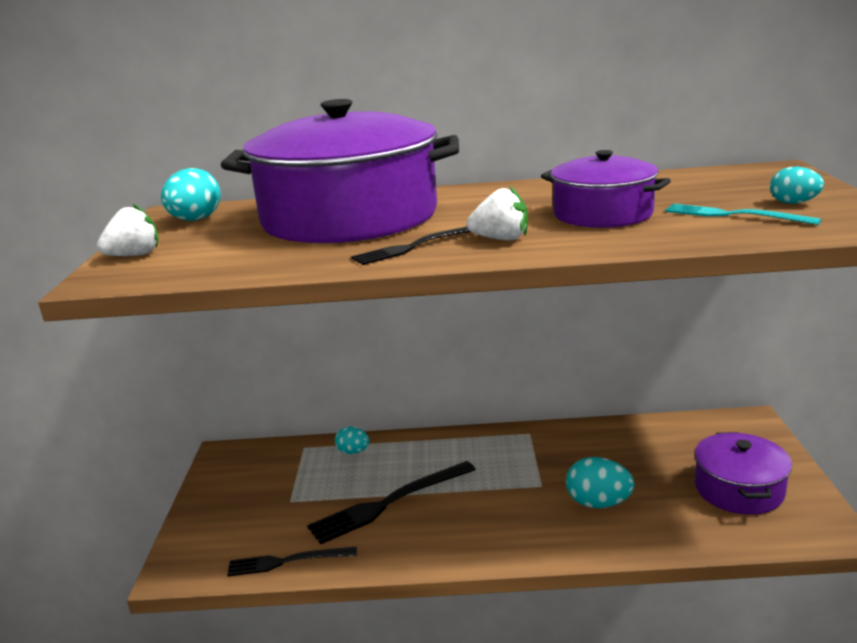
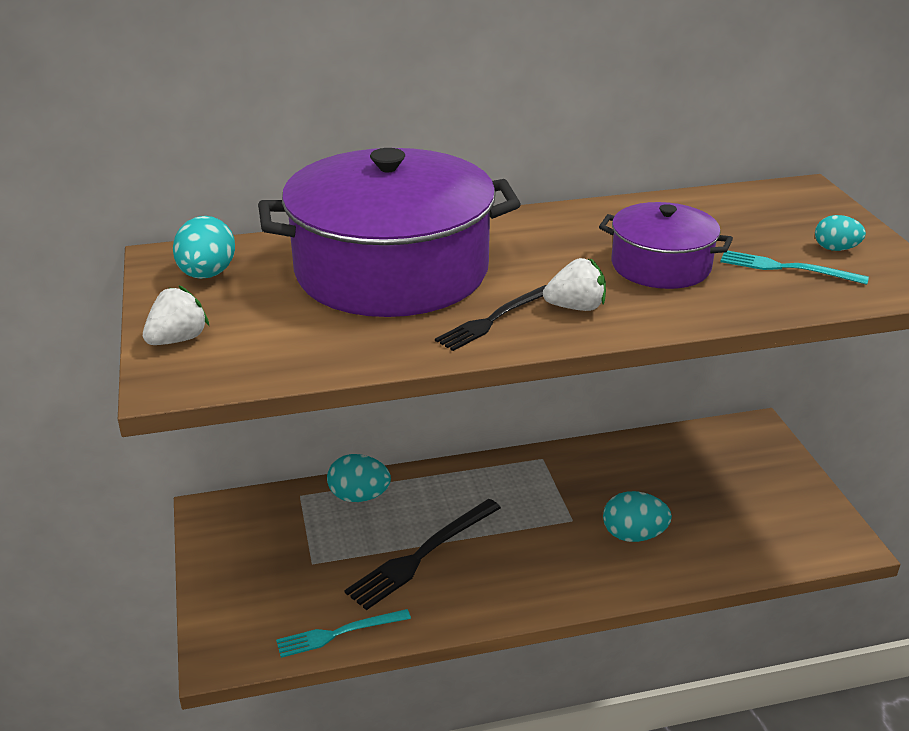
camera: 15 degrees left, 10 degrees up
black fork [227,546,357,577] -> turquoise fork [276,609,411,658]
turquoise egg [335,426,370,454] -> turquoise egg [327,454,391,502], size x1.59
purple pot [694,432,792,515] -> none

